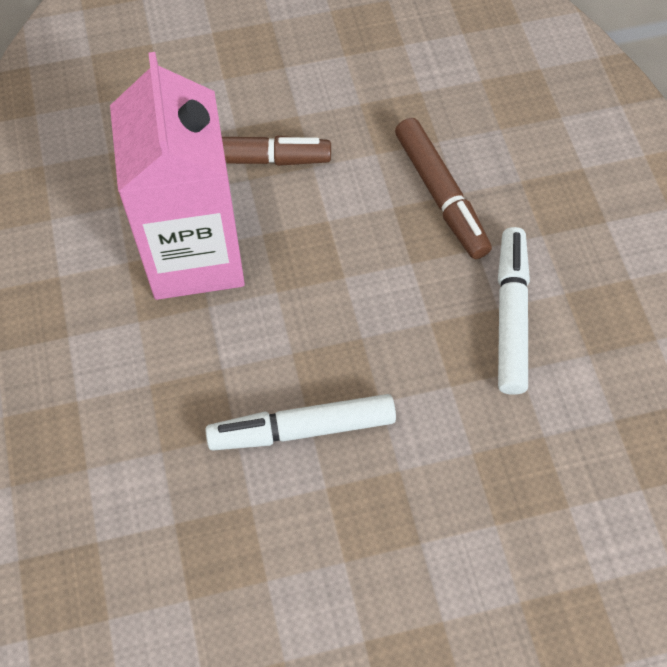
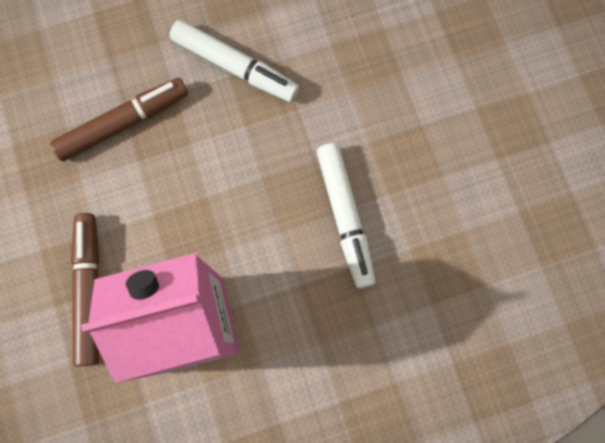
camera: 95 degrees left, 15 degrees up
white marker [498,227,530,395] -> white marker turned 150 degrees counterclockwise [169,20,299,102]

